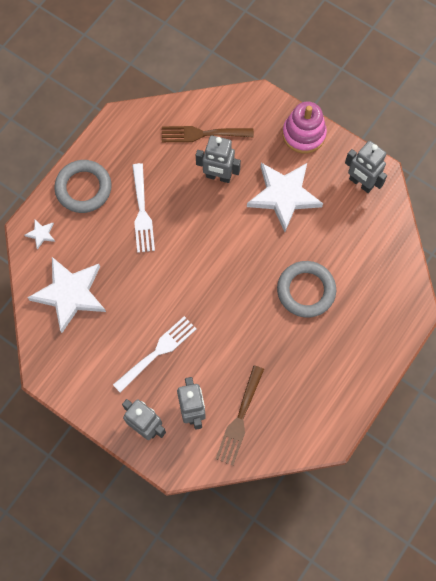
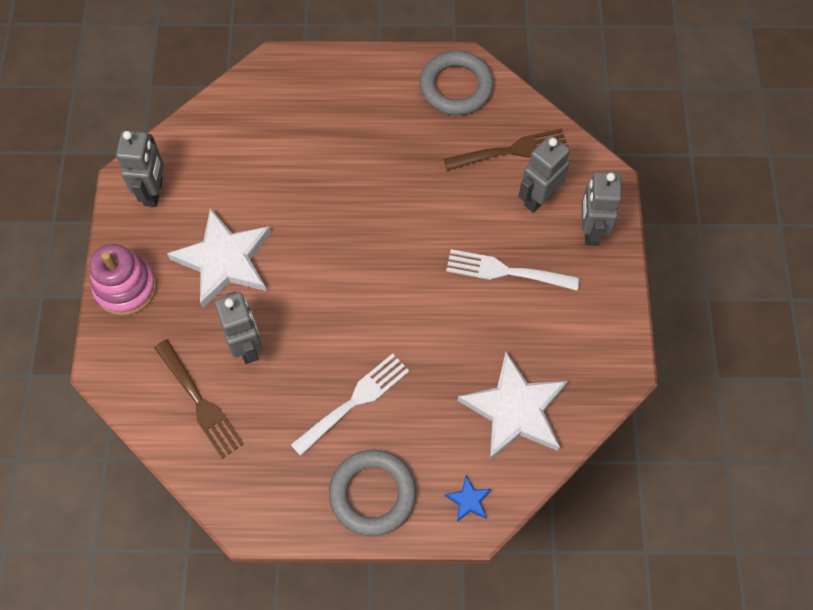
camera: 125 degrees left, 5 degrees down
white star [24,219,55,250] -> blue star [445,476,492,522]
grey ring [277,261,336,318] -> grey ring moved to [420,50,494,115]

